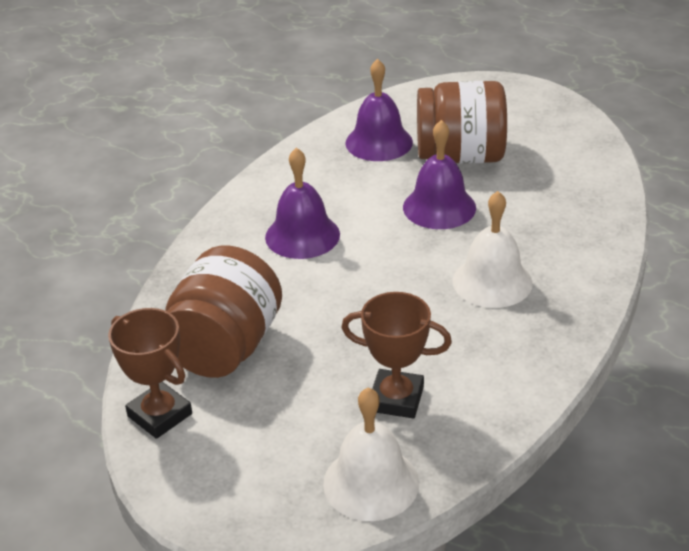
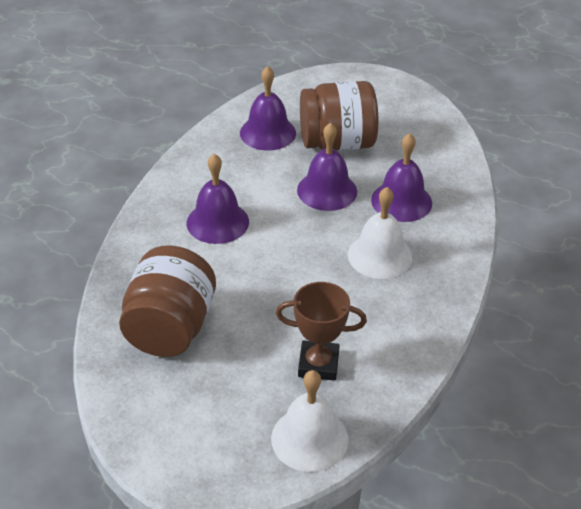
camera: 10 degrees left, 5 degrees up
brown trophy [108,308,192,439] -> none
none -> purple bell [371,133,432,222]

